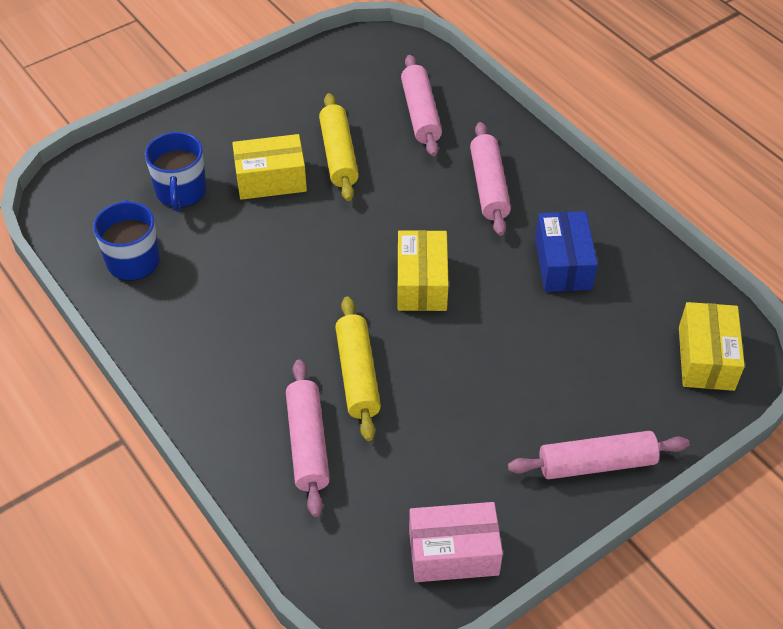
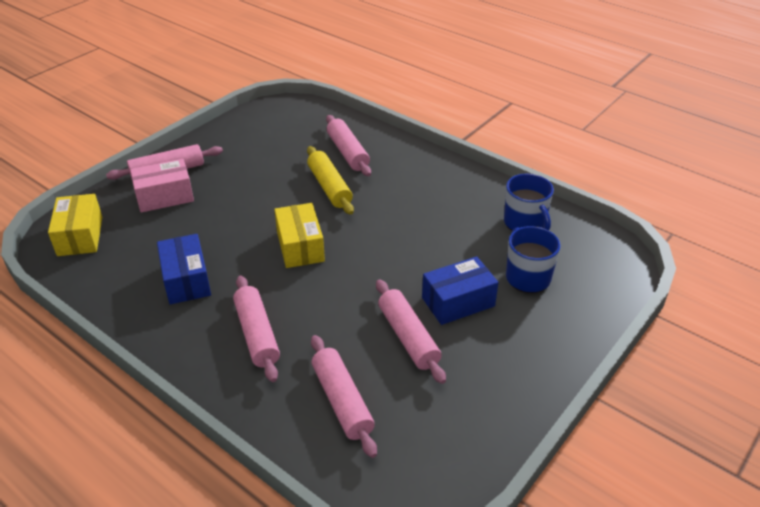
camera: 165 degrees right, 10 degrees down
yellow box [232,134,307,200] -> blue box [422,257,498,325]
yellow rolling pin [319,93,359,201] -> pink rolling pin [376,279,446,384]
pink box [409,502,503,582] -> pink box moved to [130,159,194,213]

